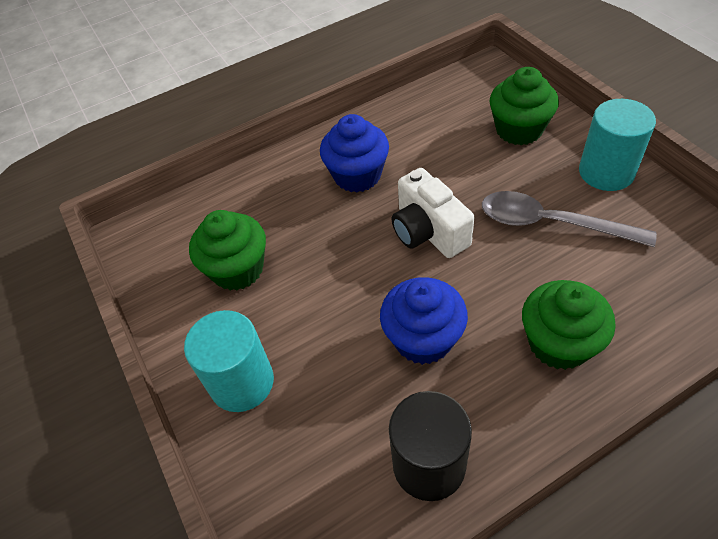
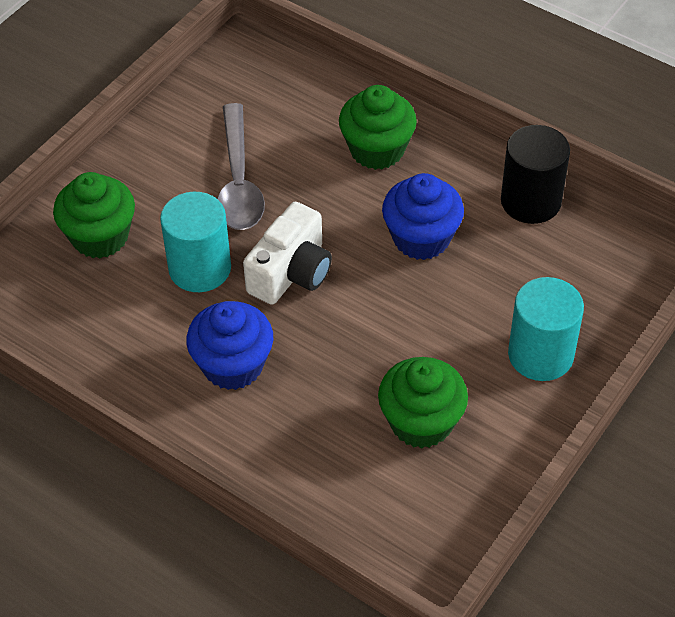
camera: 120 degrees left, 0 degrees up
turquoise cylinder [579,99,656,191] -> turquoise cylinder moved to [160,192,231,292]

